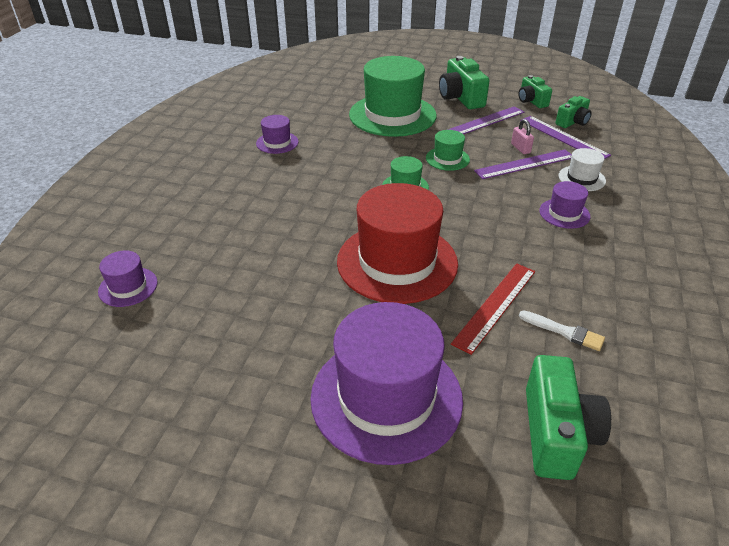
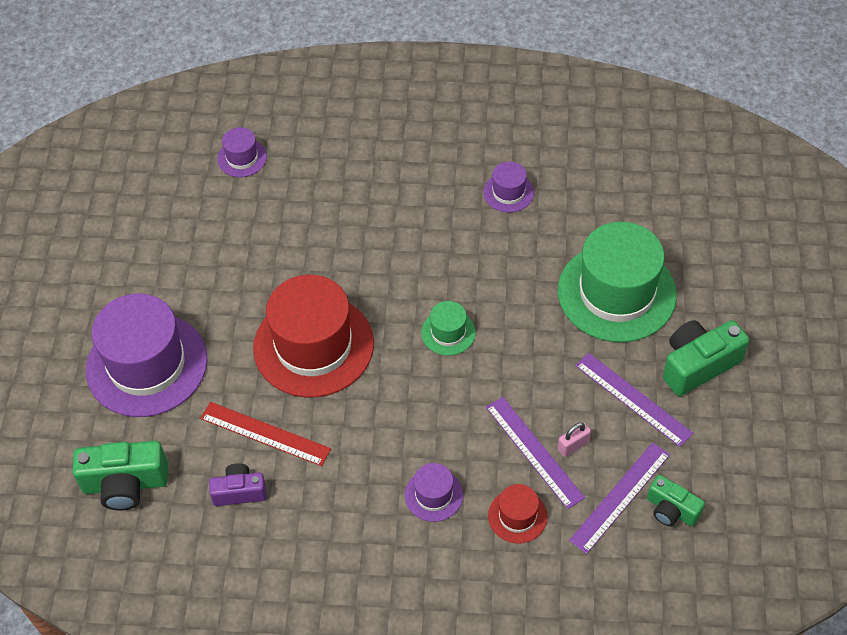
camera: 80 degrees right, 15 degrees up
green hat [426,130,470,171] -> none
green camera [519,75,552,108] -> none
white brush [519,310,605,351] -> purple camera [209,463,267,506]
white hat [559,148,606,191] -> red hat [488,484,547,544]

